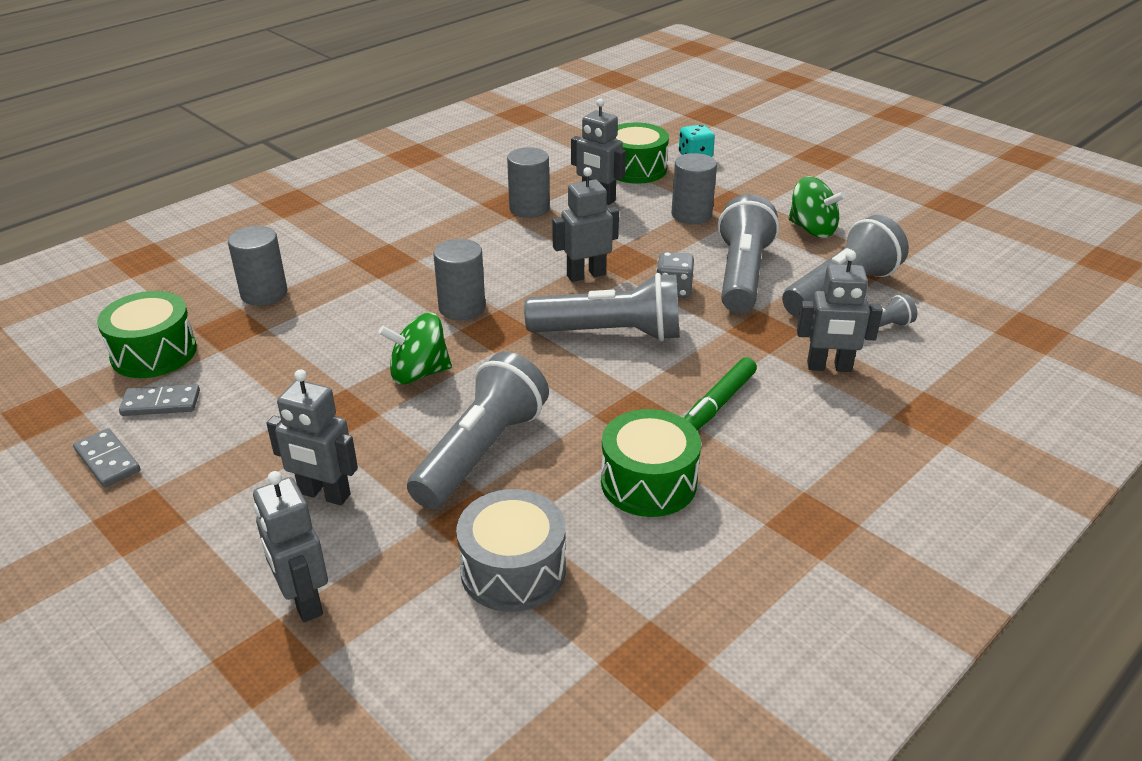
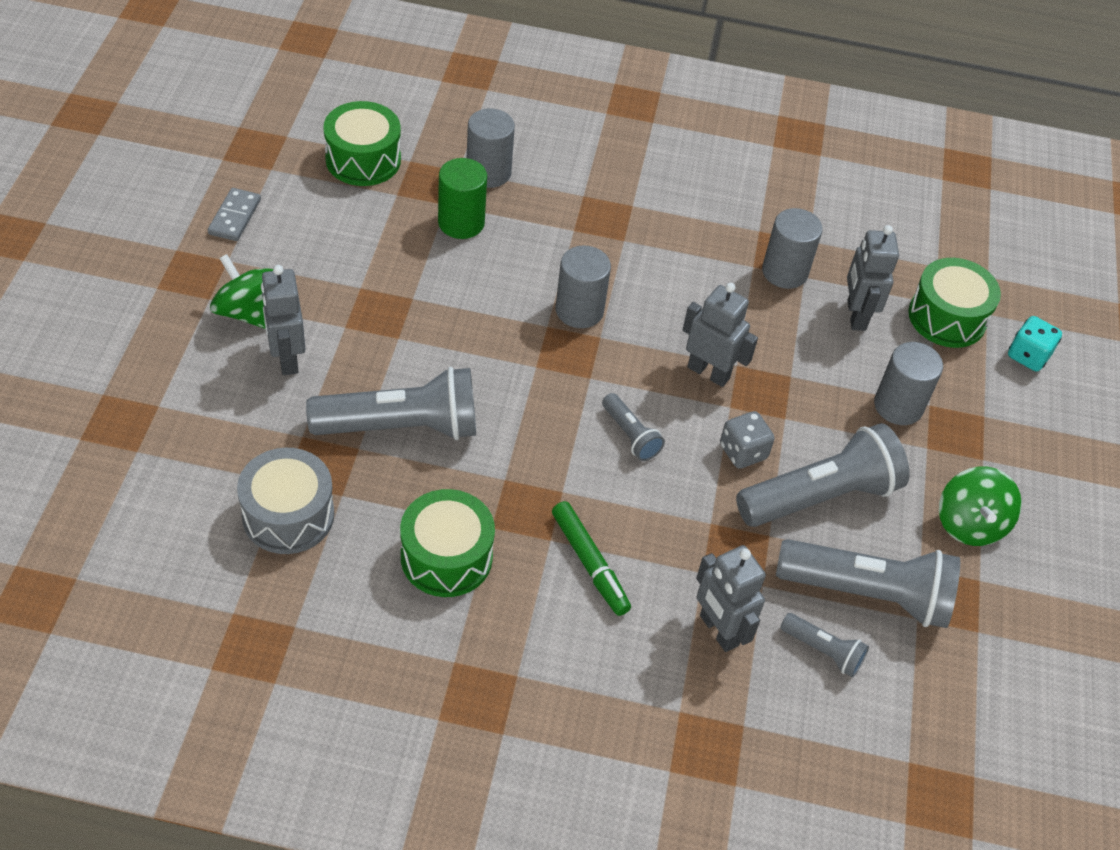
camera: 50 degrees right, 15 degrees up
grey domino [119,384,200,416] -> none
grey robot [253,471,328,622] -> none
green spinning top [378,313,452,384] -> green spinning top moved to [210,254,273,329]
grey flashlight [524,273,679,341] -> grey flashlight [602,393,665,461], size x0.48
green marker [684,357,757,431] -> green marker turned 120 degrees counterclockwise [552,501,631,616]
none -> green cylinder [438,158,487,239]

